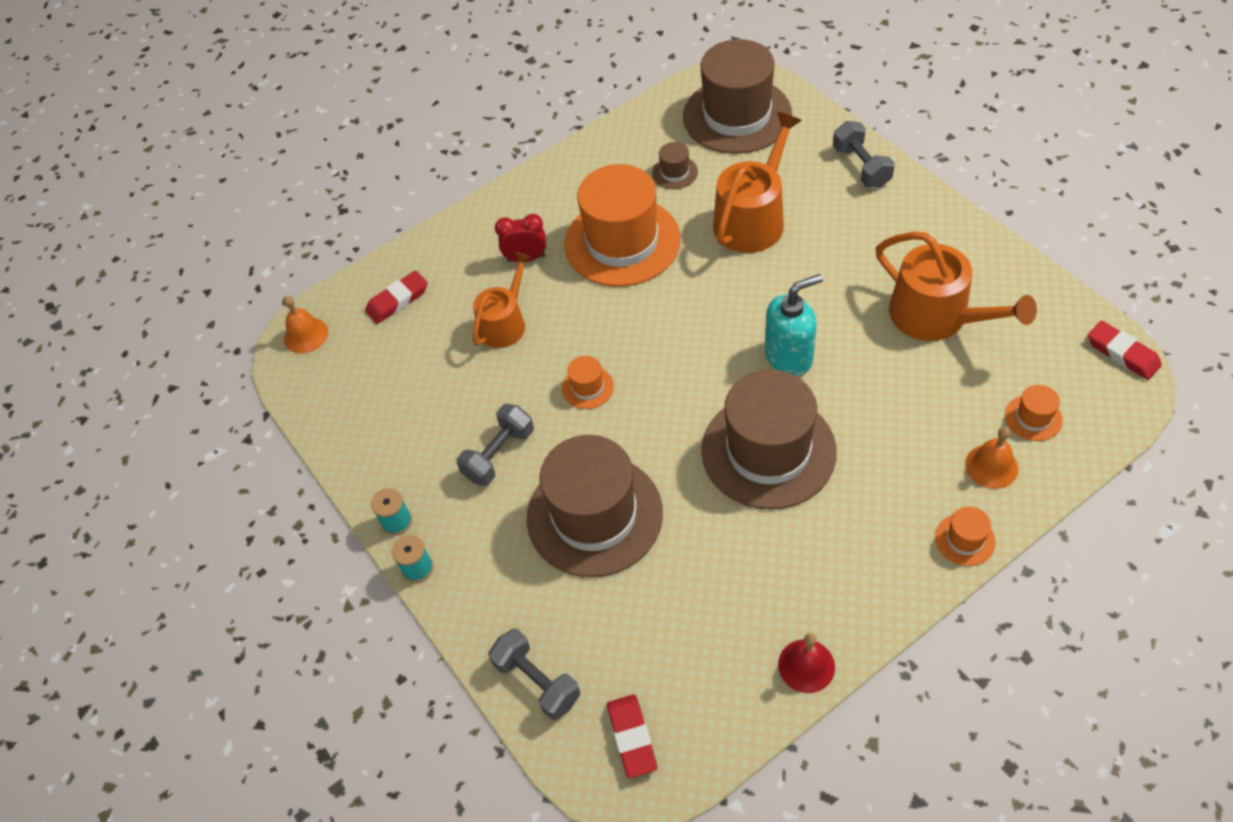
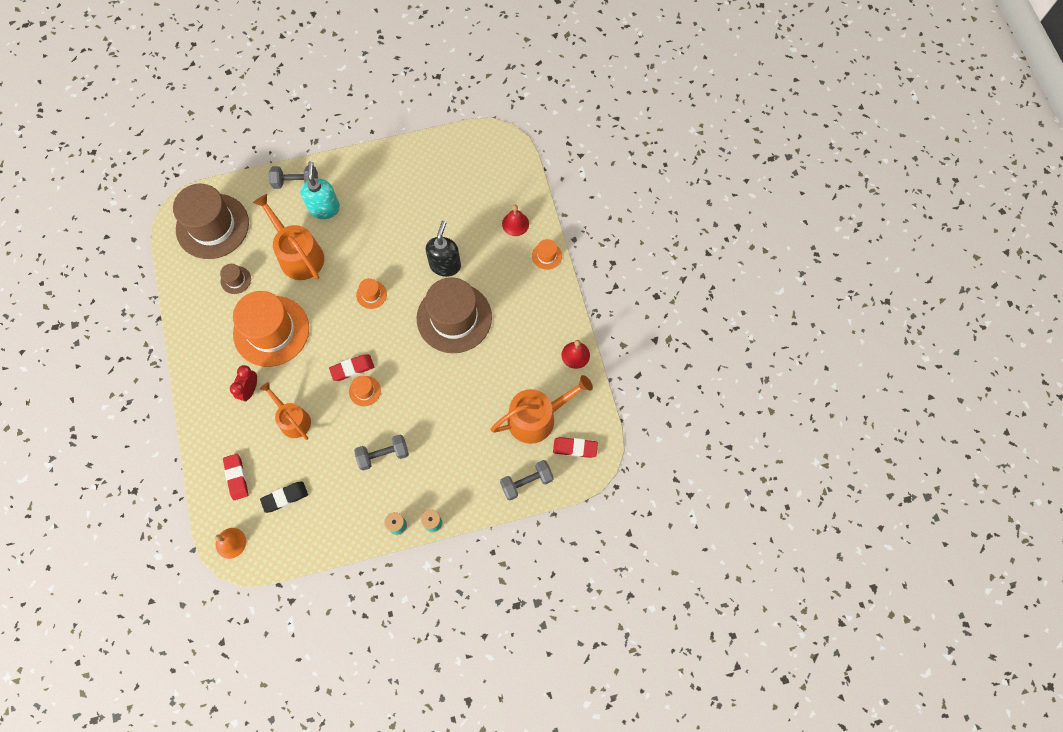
camera: 75 degrees left, 15 degrees up
grey dumbbell [457,404,534,486] -> grey dumbbell turned 75 degrees counterclockwise [354,435,409,471]
brown hat [527,435,663,577] -> none
turquoise soap dispenser [765,274,823,376] -> turquoise soap dispenser moved to [300,161,340,219]
orange watering can [876,232,1037,341] -> orange watering can moved to [490,375,593,444]
orange bell [965,427,1018,489] -> red bell [502,205,529,236]
orange hat [1005,385,1063,441] -> orange hat moved to [356,278,387,309]
red eraser [1088,321,1162,380] -> red eraser moved to [329,354,374,381]
none -> black eraser [260,482,308,513]
none -> black soap dispenser [425,221,461,277]

